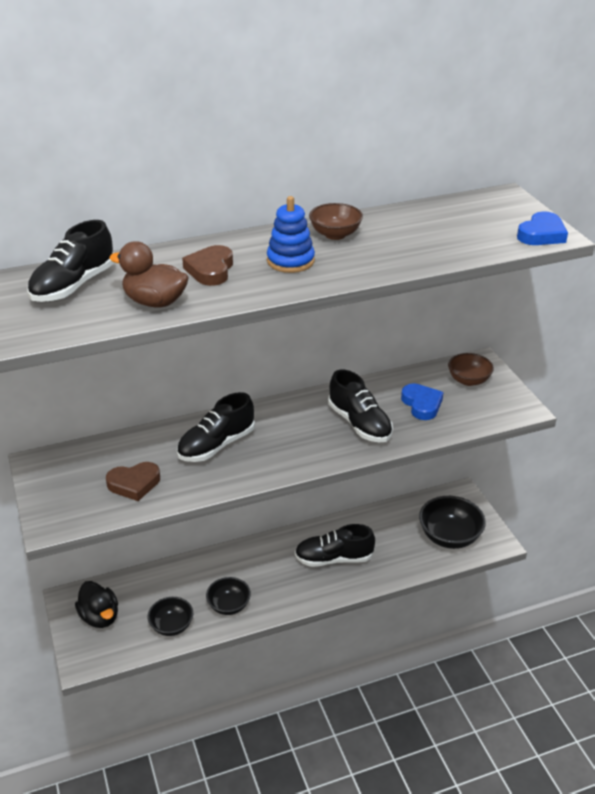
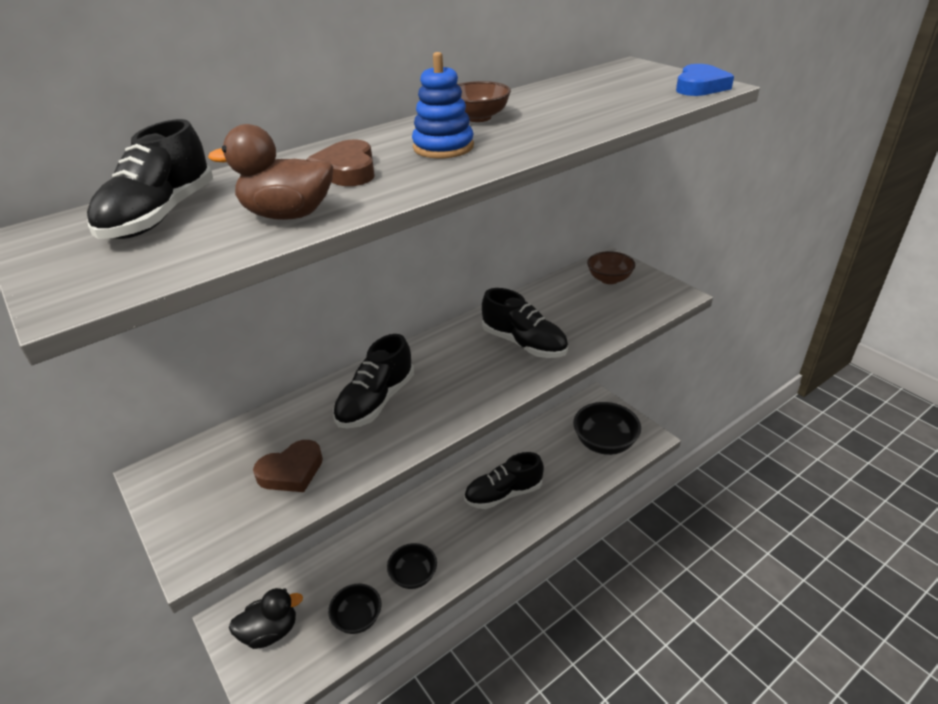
camera: 15 degrees left, 0 degrees up
black duck [75,581,118,628] -> black duck turned 60 degrees counterclockwise [229,588,303,649]
blue heart [401,383,443,420] -> none

